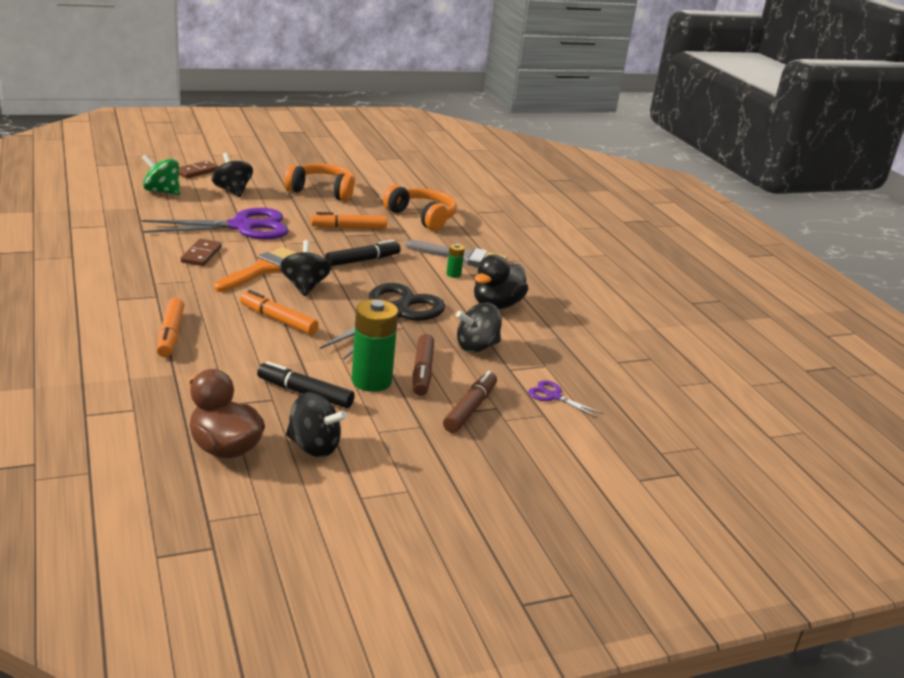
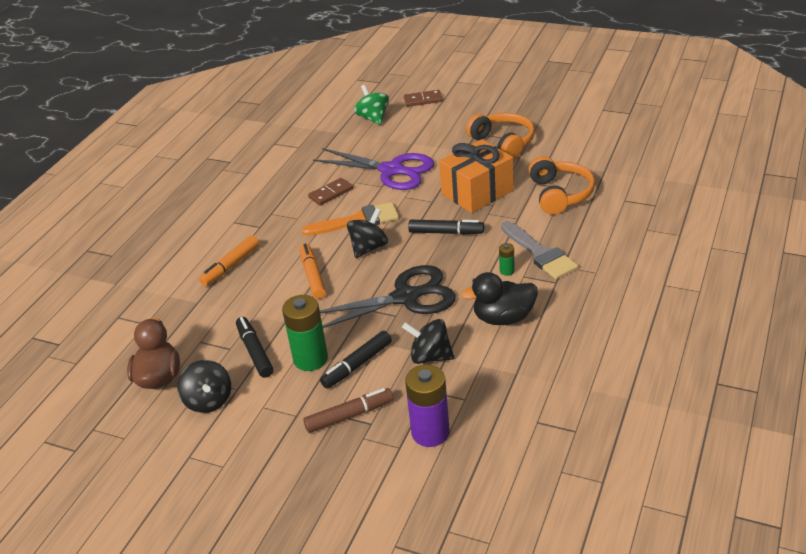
camera: 50 degrees right, 10 degrees up
black spinning top [212,153,253,197] -> none
orange marker [311,212,387,229] -> orange gift [439,139,514,213]
brown marker [413,334,434,396] -> black marker [320,331,392,388]
purple scissors [528,380,603,418] -> purple battery [405,364,450,447]

